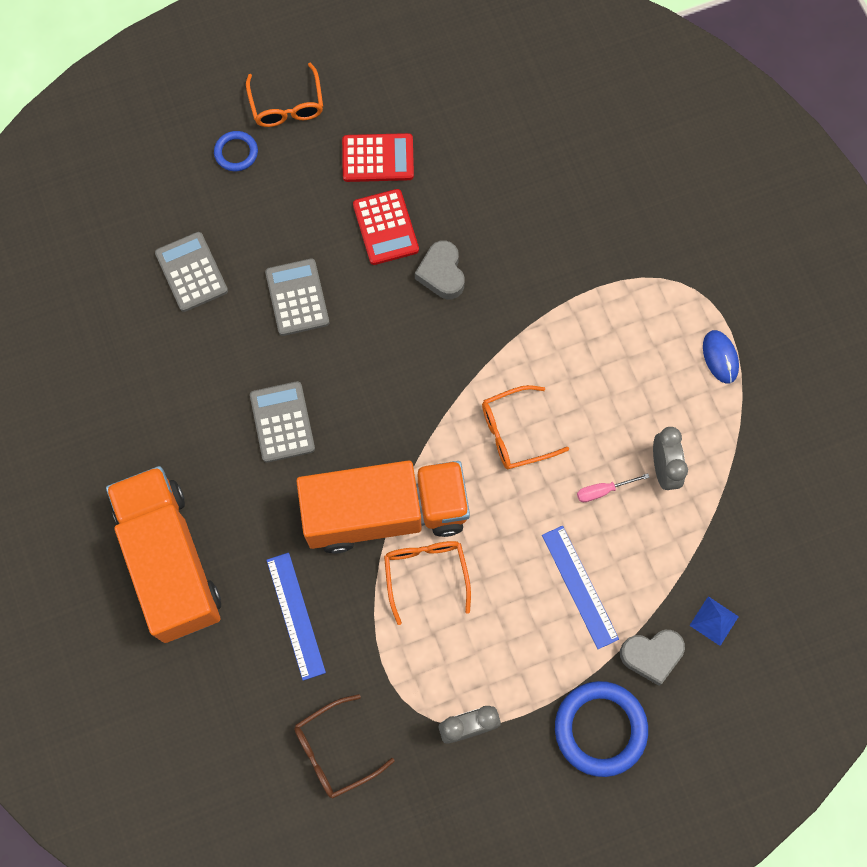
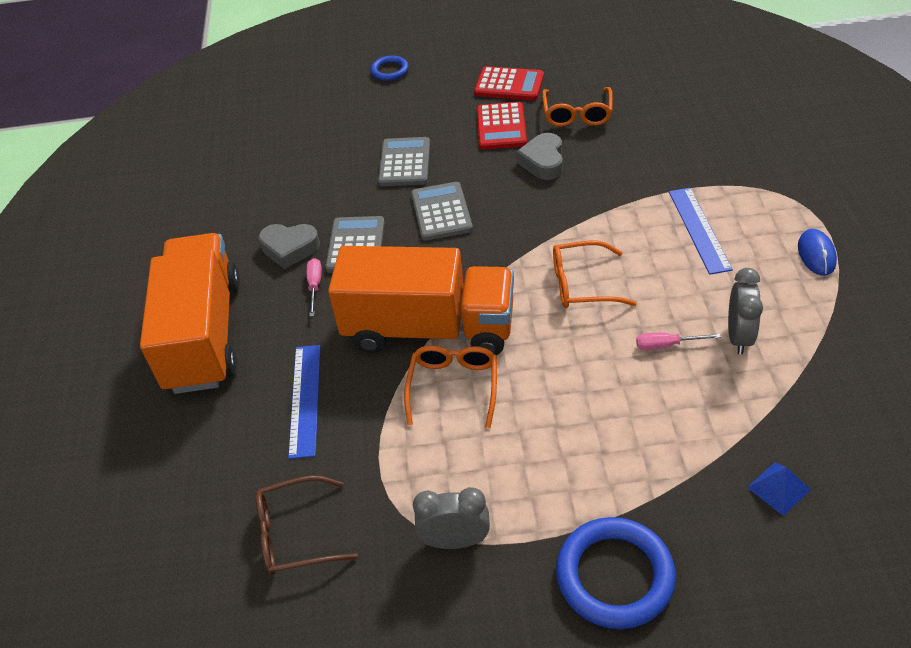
camera: 20 degrees right, 25 degrees down
grey calculator [155,232,228,312] -> grey calculator moved to [411,182,473,241]
orange glasses [246,63,323,127] -> orange glasses moved to [542,87,613,127]
blue ruler [542,526,619,649] -> blue ruler moved to [669,188,733,275]
grey heart [620,630,685,686] -> grey heart moved to [259,224,320,269]
none -> pink screwdriver [307,258,322,317]

